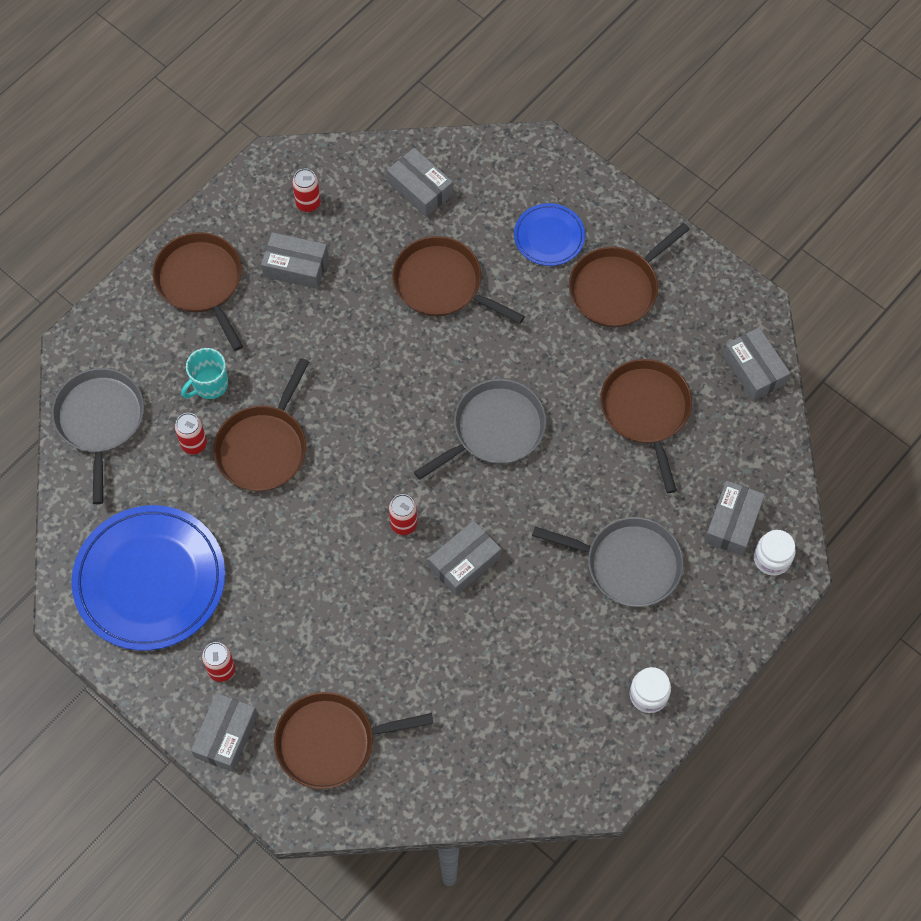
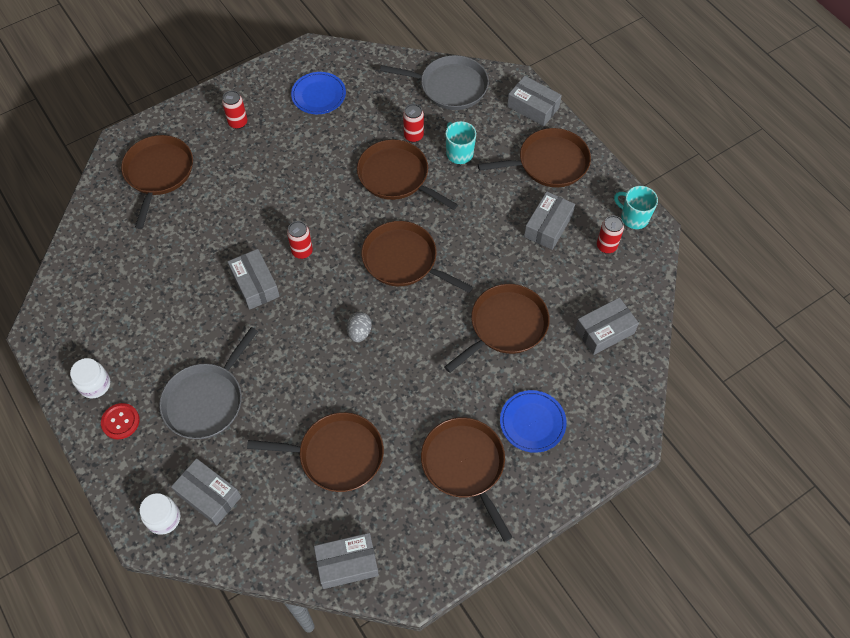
camera: 105 degrees right, 5 degrees down
blue plate [71,505,225,651] -> blue plate [291,72,346,114], size x0.51
grey box [191,693,258,772] -> grey box moved to [507,76,562,126]
grey pan [414,379,546,480] -> grey egg [347,312,372,342]
none -> red button [101,403,140,439]
none -> brown pan [362,221,473,293]
none -> turquoise mug [614,186,658,229]

